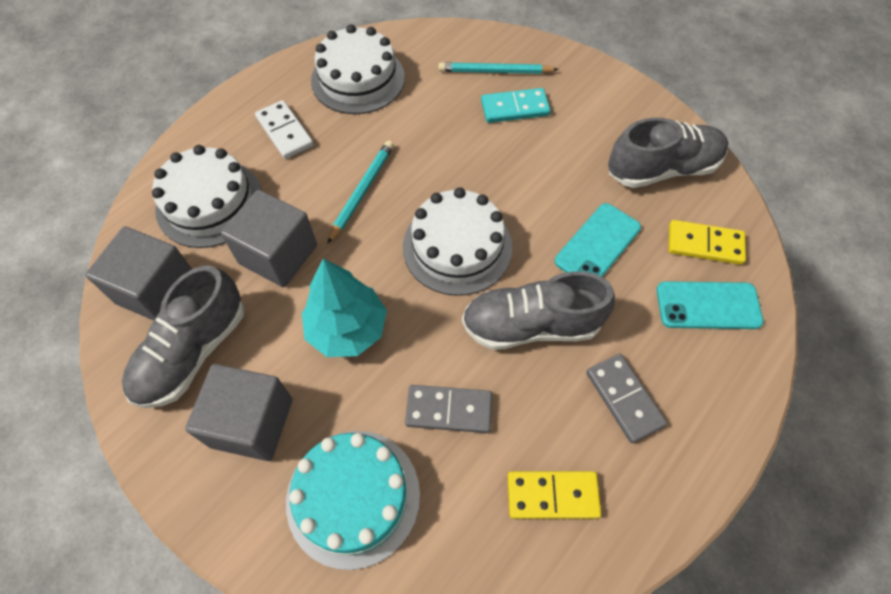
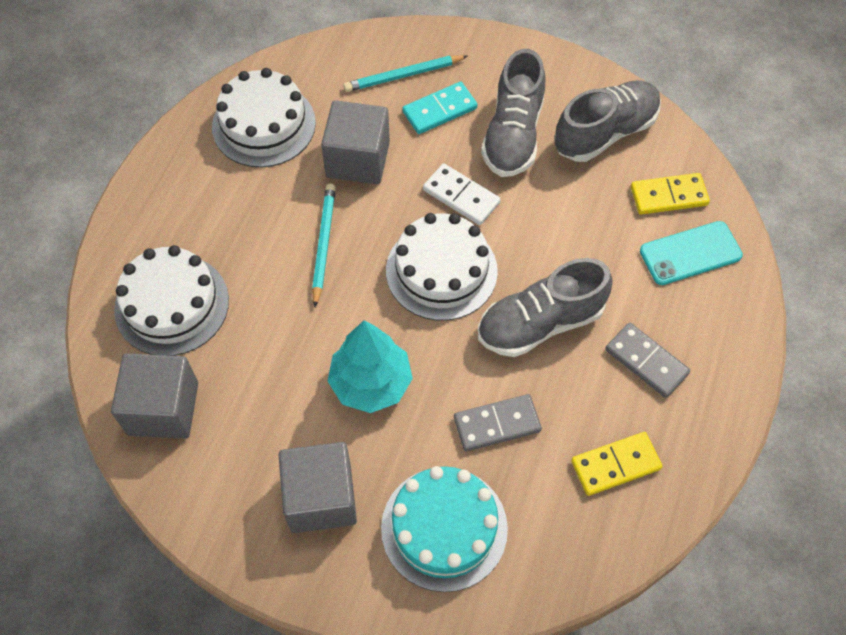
camera: 20 degrees left, 0 degrees up
grey shoe [122,265,244,408] -> grey shoe moved to [481,49,546,177]
grey cube [221,190,317,287] -> grey cube moved to [321,100,390,184]
white domino [255,100,314,159] -> white domino moved to [423,163,501,225]
turquoise phone [555,203,641,277] -> none

